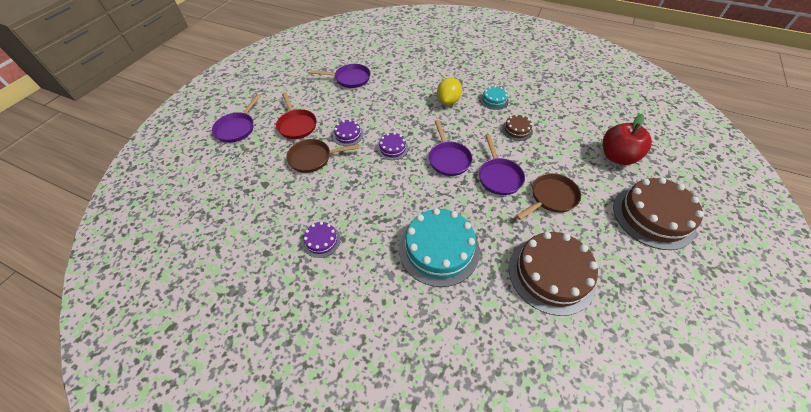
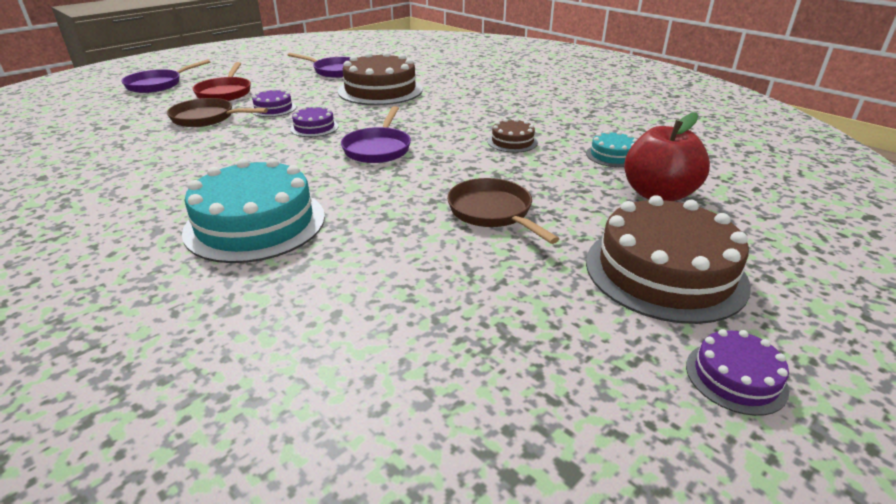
camera: 20 degrees right, 20 degrees down
purple cake [303,222,341,258] -> purple cake moved to [686,329,789,416]
yellow lemon [437,77,462,105] -> none
purple pan [479,135,525,195] -> none
turquoise cake [480,86,509,110] -> turquoise cake moved to [586,131,637,167]
brown cake [509,232,598,316] -> brown cake moved to [338,52,423,105]
brown pan [516,173,581,220] -> brown pan turned 105 degrees counterclockwise [447,178,559,244]

